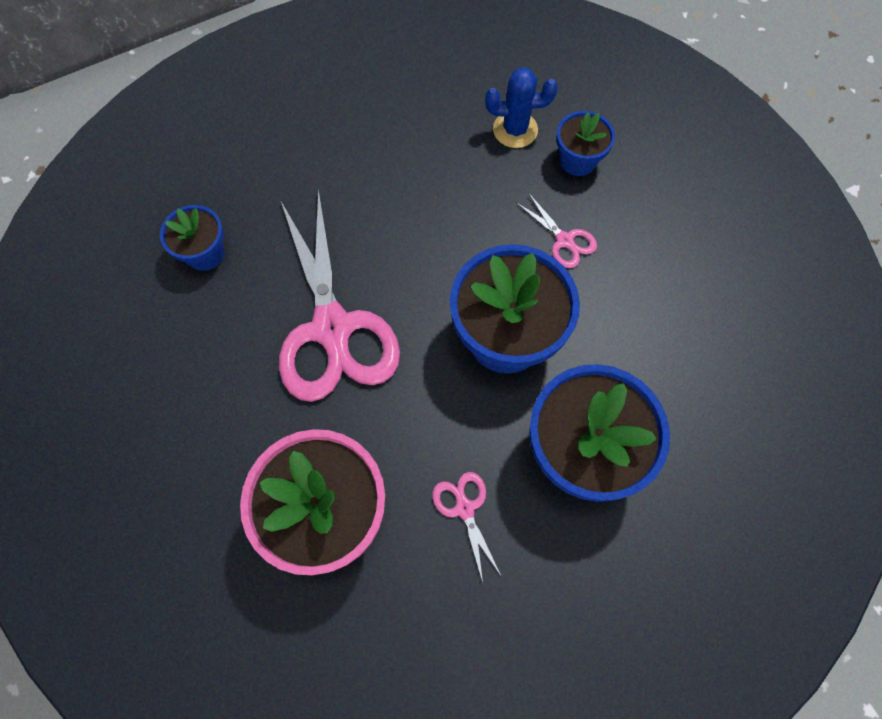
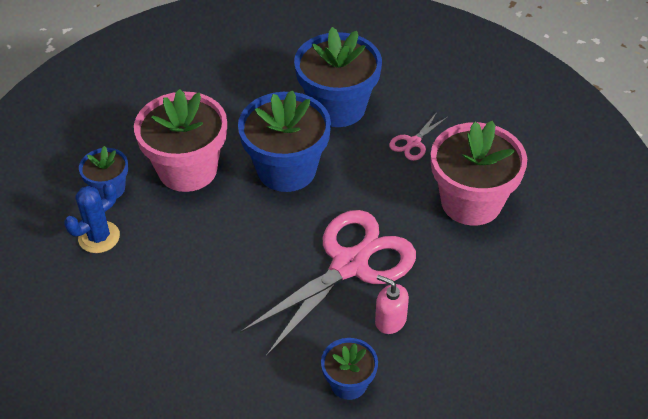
camera: 120 degrees left, 20 degrees down
blue cactus [485,67,558,148] -> blue cactus turned 75 degrees clockwise [64,182,120,253]
pink scissors [517,194,597,268] -> pink flower pot [134,89,227,192]
none -> pink soap dispenser [375,275,409,334]

